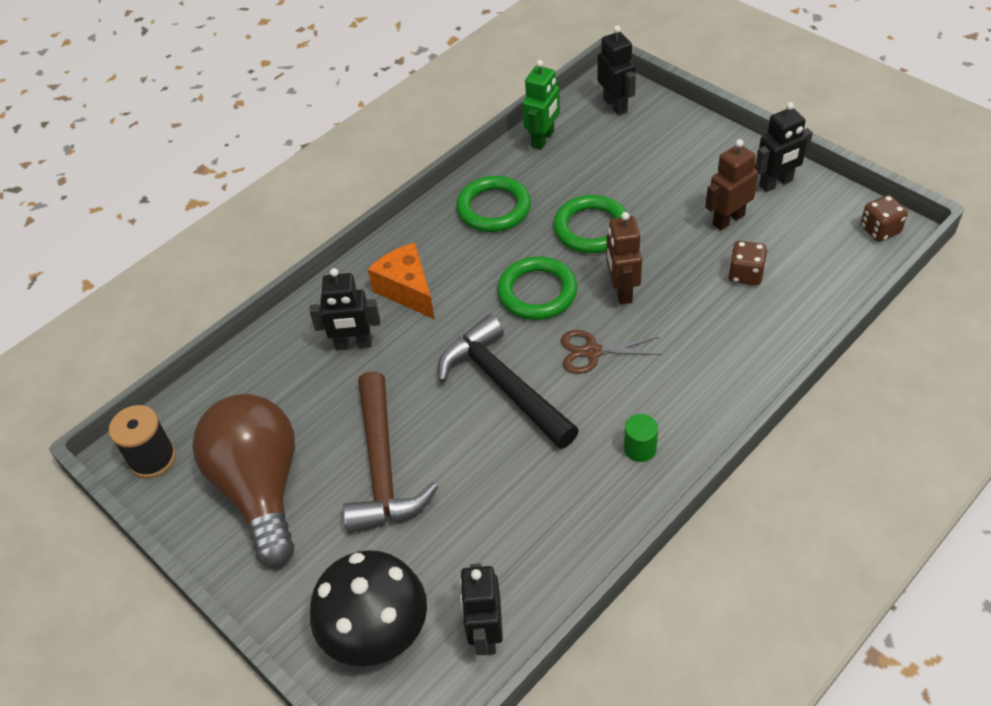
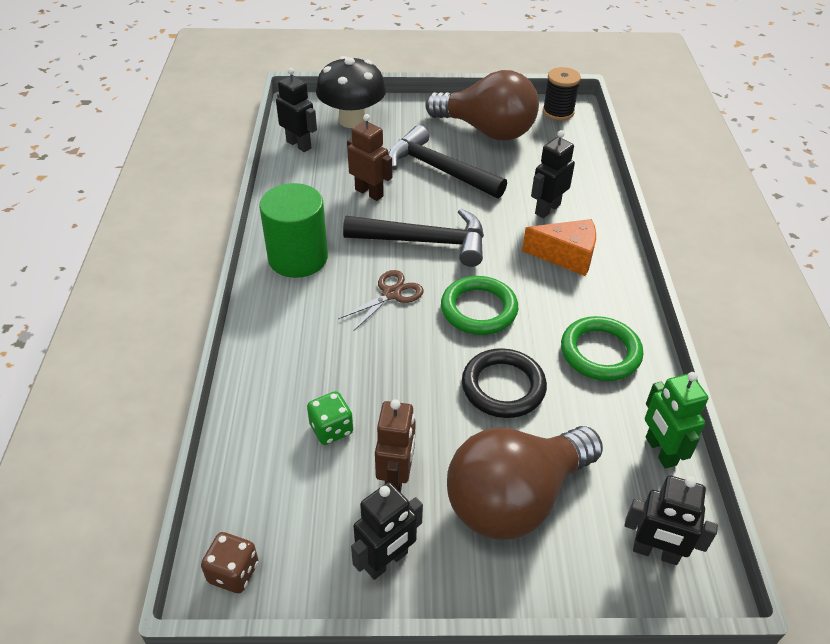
camera: 130 degrees right, 5 degrees down
brown hammer [343,371,438,533] -> black hammer [388,125,507,198]
green ring [553,195,627,253] -> black ring [462,348,547,418]
brown robot [606,212,642,304] -> brown robot moved to [347,114,392,201]
green cylinder [624,414,658,462] -> green cylinder [259,183,328,278], size x2.28
brown dice [728,241,767,286] -> green dice [307,391,353,445]
black robot [756,102,813,192] -> black robot turned 150 degrees counterclockwise [351,482,423,580]
none -> brown light bulb [447,426,603,540]

